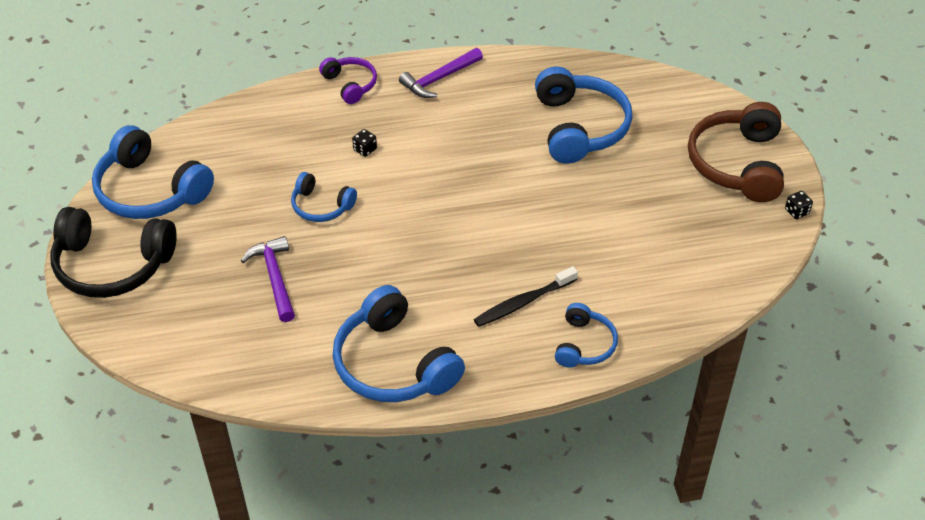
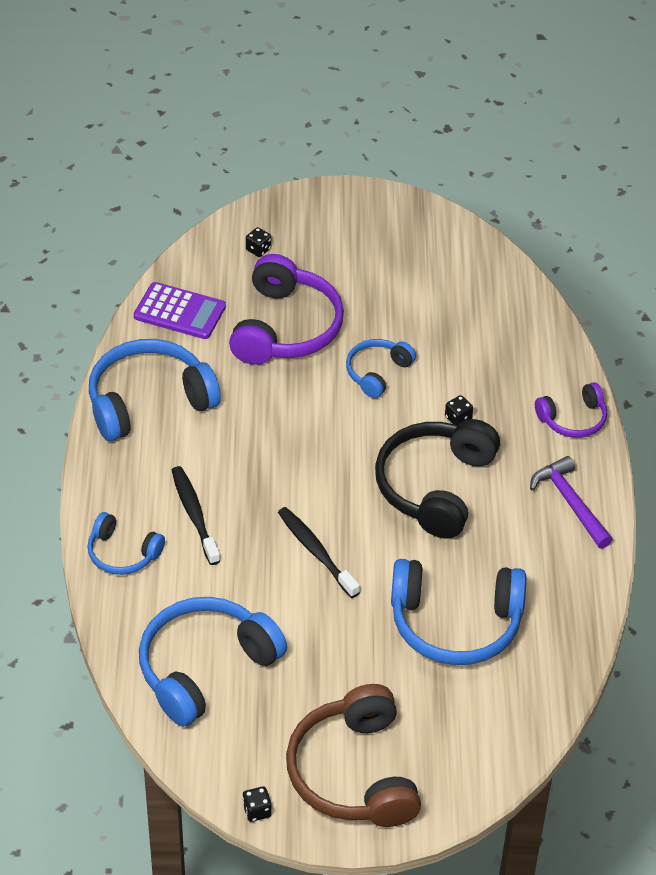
camera: 100 degrees right, 0 degrees up
black headphones [50,207,177,298] -> black headphones moved to [375,419,500,539]
blue headphones [92,125,214,219] -> blue headphones moved to [139,597,287,727]
purple hammer [241,236,295,322] -> purple headphones [229,254,344,365]
brown headphones [688,102,784,202] -> brown headphones turned 120 degrees counterclockwise [286,684,421,827]
none -> purple calculator [134,282,226,339]
none -> black dice [246,227,271,257]
none -> black toothbrush [278,507,360,598]

